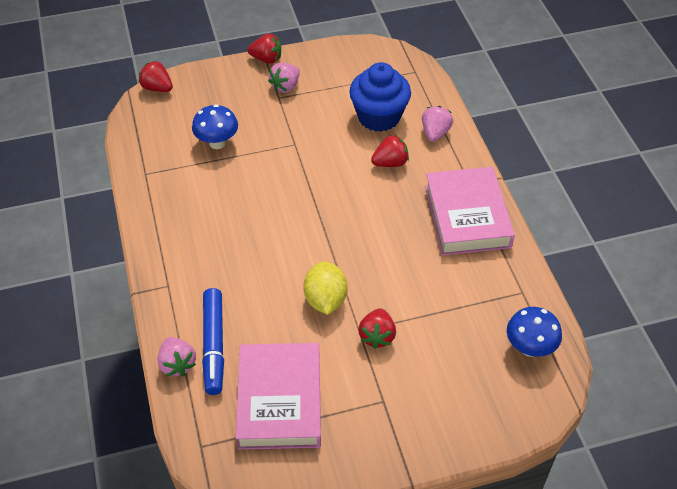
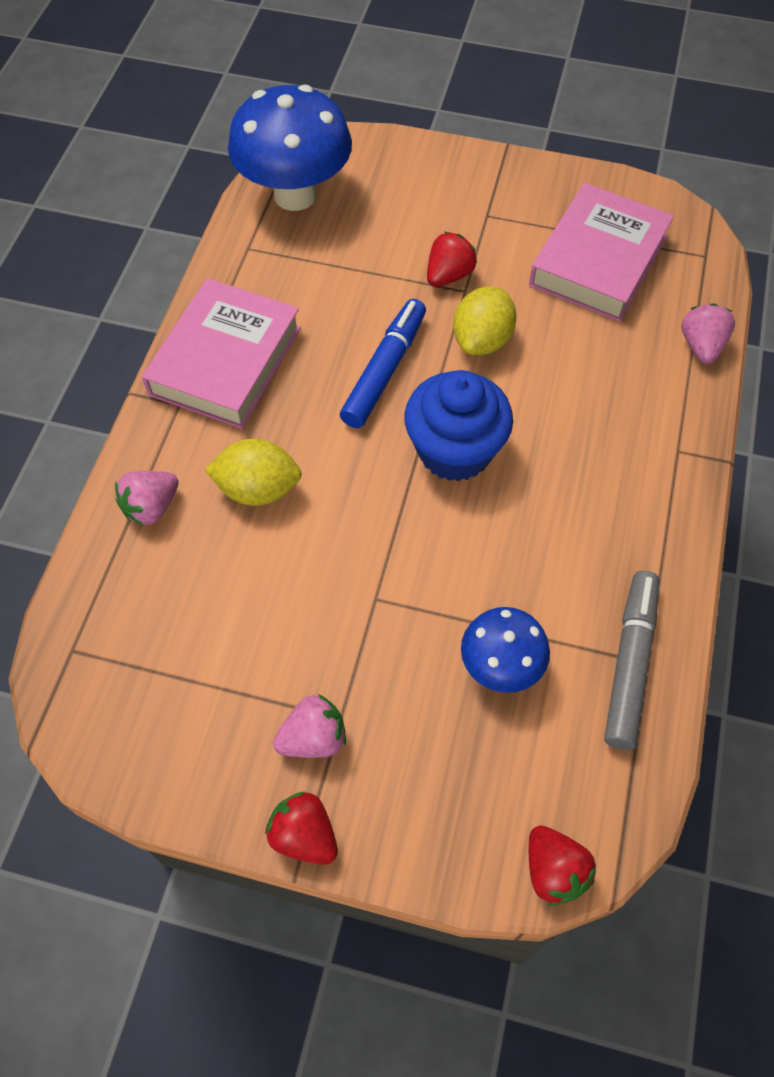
camera: 150 degrees left, 10 degrees up
blue marker [202,288,224,395] -> blue marker moved to [340,299,426,428]
blue cupcake [349,62,411,132] -> blue cupcake moved to [404,370,513,482]
red strawberry [371,135,409,167] -> yellow lemon [205,439,302,506]
blue mushroom [507,307,562,357] -> blue mushroom [228,85,352,211], size x1.81
none -> grey marker [604,570,659,750]

